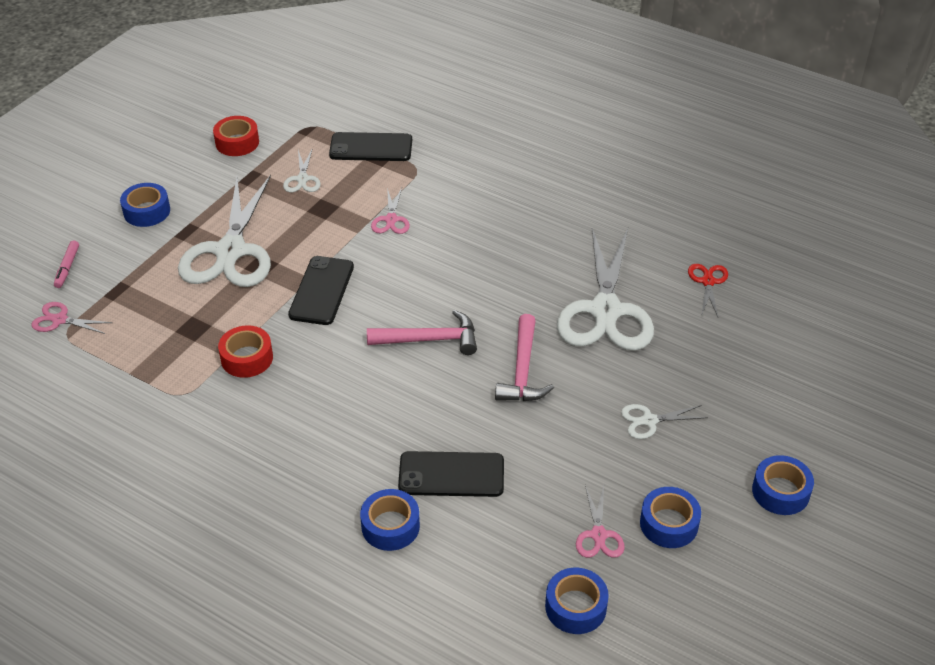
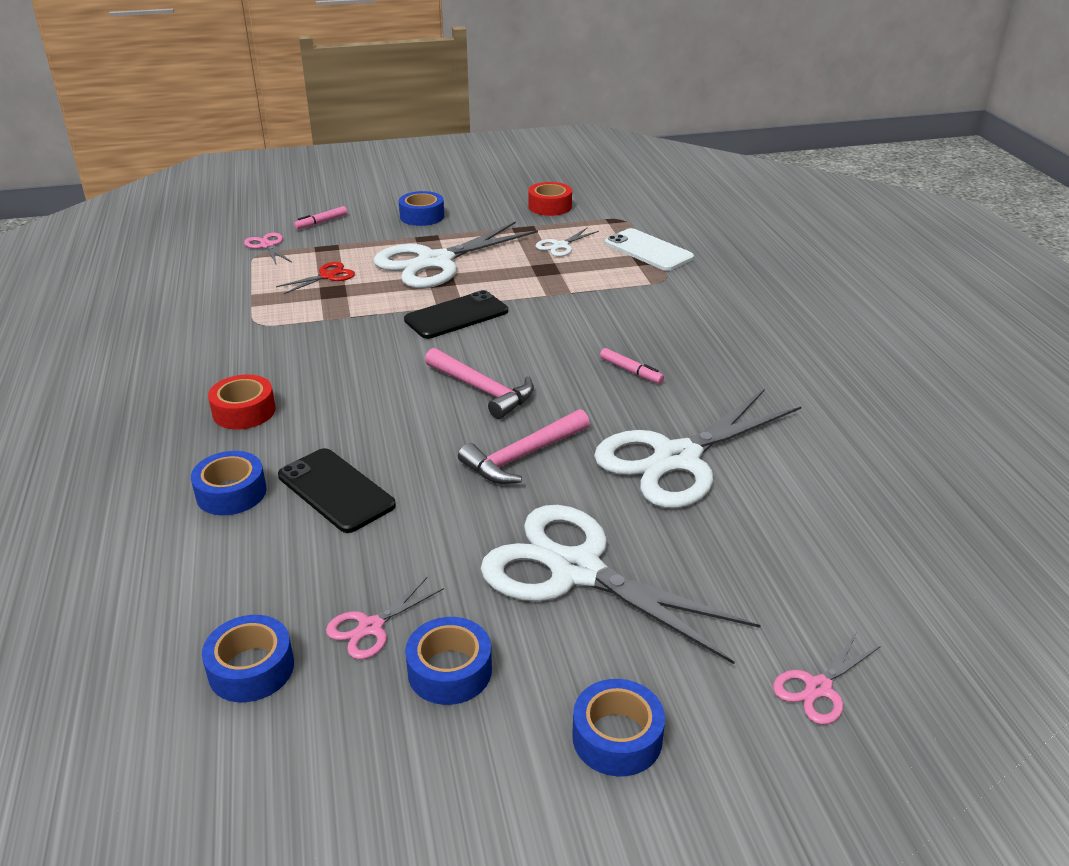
camera: 45 degrees right, 10 degrees down
red tape [218,325,273,378] -> red tape moved to [208,374,276,430]
black phone [329,132,412,161] -> white phone [605,228,694,271]
pink scissors [371,188,410,234] -> pink scissors moved to [773,634,881,725]
white scissors [621,404,708,439] -> white scissors [480,505,761,664], size x2.31
red scissors [688,264,728,317] -> red scissors moved to [276,262,355,294]
none -> pink marker [600,348,664,384]

